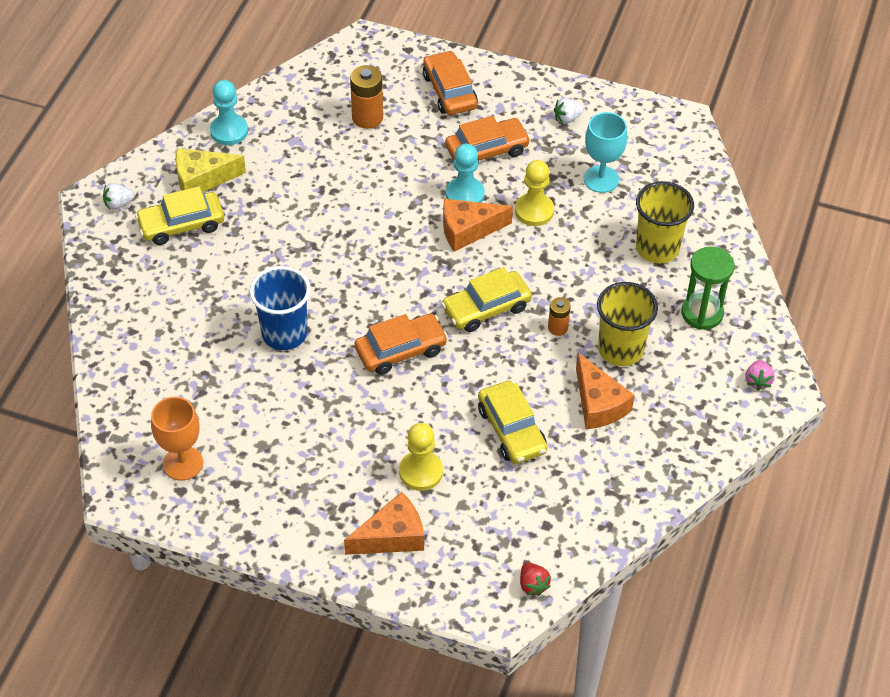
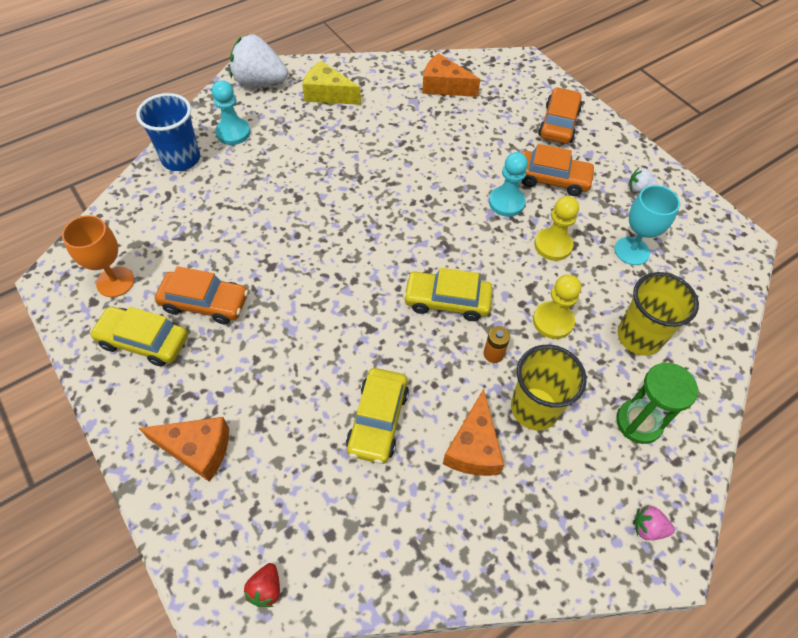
camera: 35 degrees right, 5 degrees up
white strawberry [103,183,135,210] -> white strawberry [230,34,288,86], size x2.21
yellow car [135,186,224,245] -> yellow car moved to [90,307,188,367]
turquoise pawn [210,80,248,145] -> turquoise pawn moved to [212,80,251,145]
blue cup [249,266,310,350] -> blue cup moved to [136,93,200,171]
orange battery [350,65,383,129] -> none
orange car [355,314,448,375] -> orange car moved to [155,266,248,324]
yellow pawn [399,423,443,491] -> yellow pawn moved to [533,275,581,339]
orange cheese [443,199,513,252] -> orange cheese moved to [422,53,480,97]
pink strawberry [745,360,775,391] -> pink strawberry turned 60 degrees clockwise [633,506,675,540]

